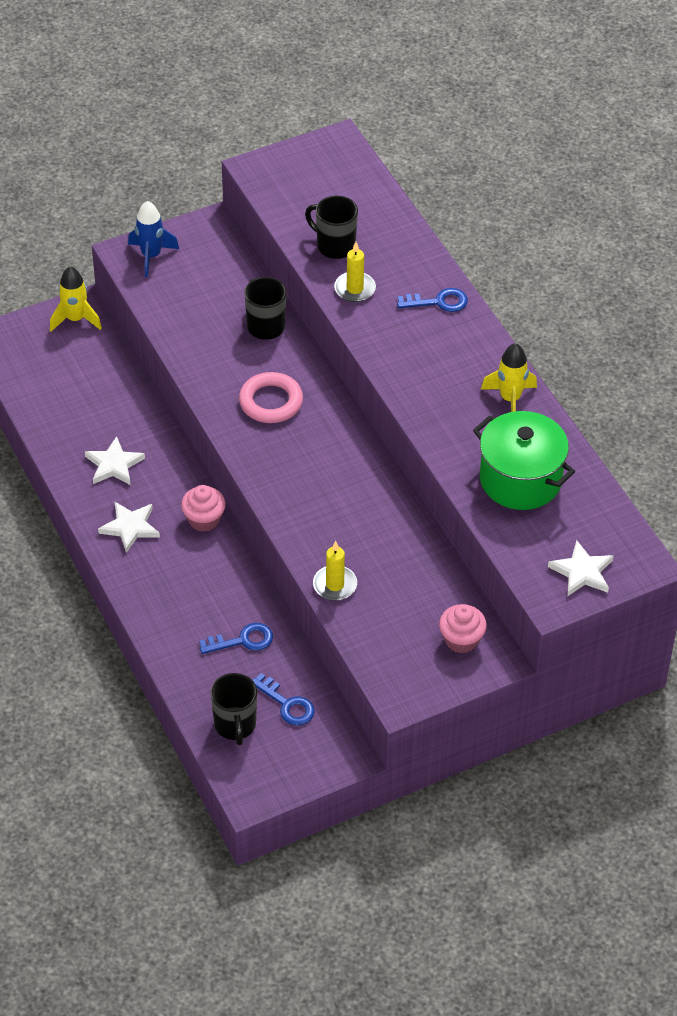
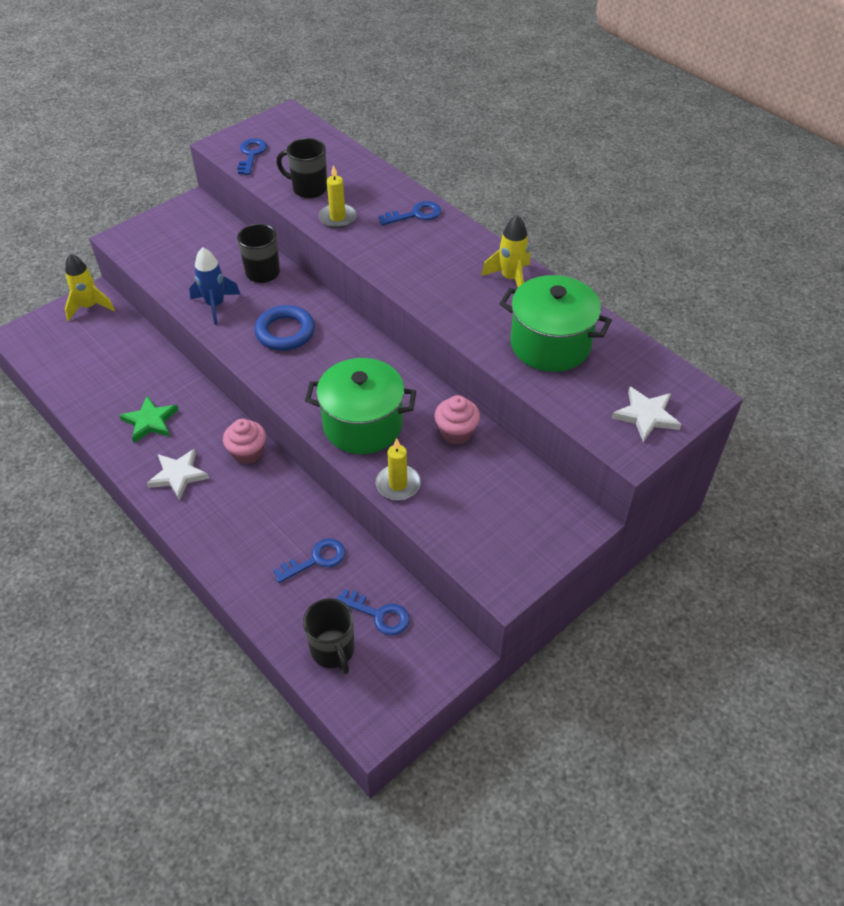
camera: 15 degrees left, 0 degrees up
white star [85,436,145,485] -> green star [119,396,178,443]
blue rocket [128,201,179,277] -> blue rocket moved to [189,247,241,325]
pink ring [239,372,303,423] -> blue ring [254,305,315,351]
pink cupcake [439,604,487,654] -> pink cupcake moved to [435,395,480,445]
none -> blue key [237,138,267,175]
none -> green pot [305,358,416,454]

